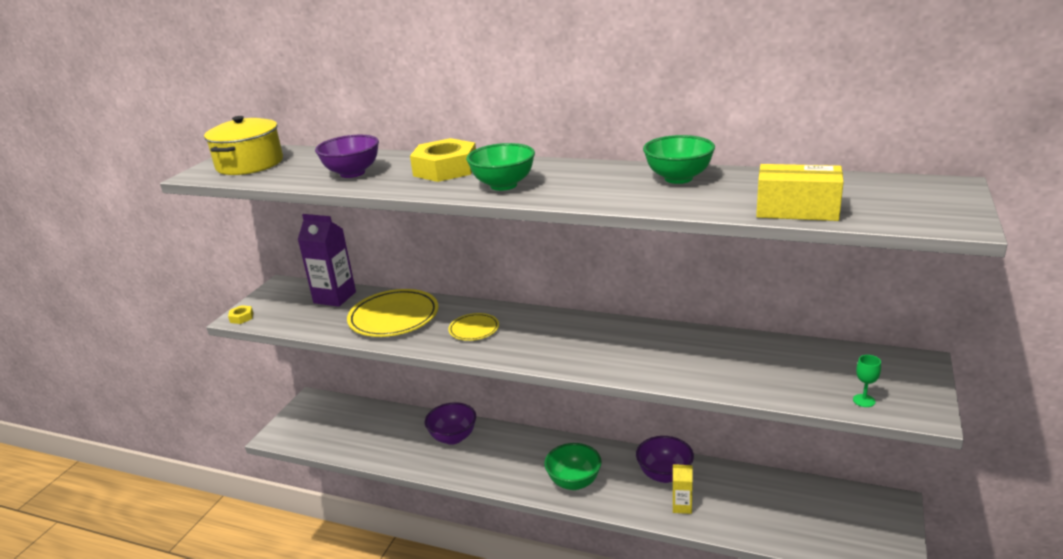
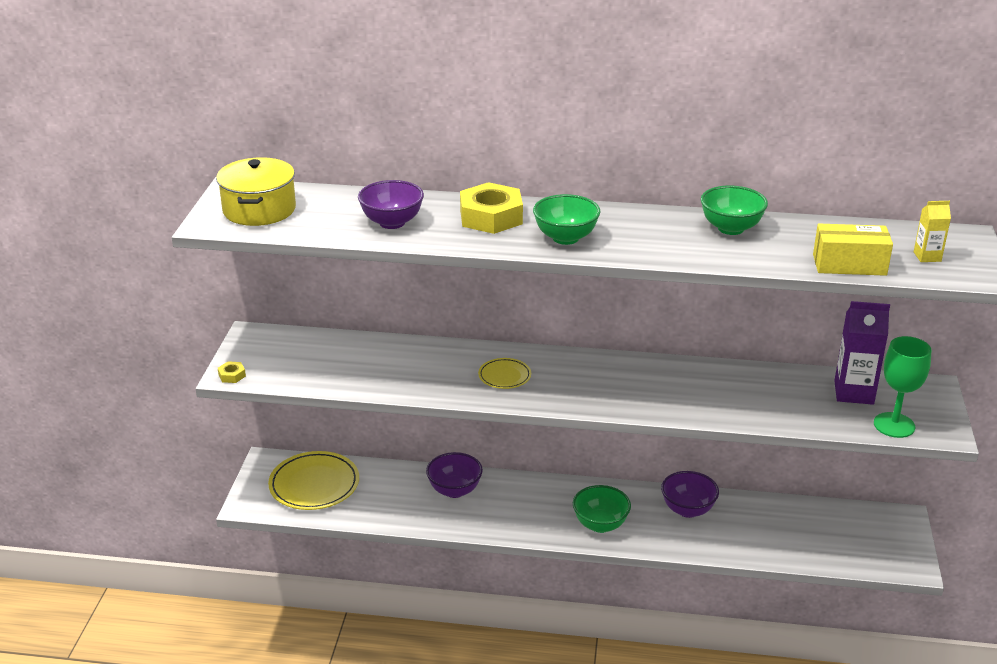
camera: 15 degrees left, 5 degrees up
purple carton [298,214,356,307] -> purple carton moved to [834,301,890,405]
yellow plate [347,289,438,337] -> yellow plate moved to [268,451,359,510]
yellow carton [673,464,693,514] -> yellow carton moved to [914,201,951,262]
green goblet [853,355,881,407] -> green goblet [874,336,931,438], size x2.16

